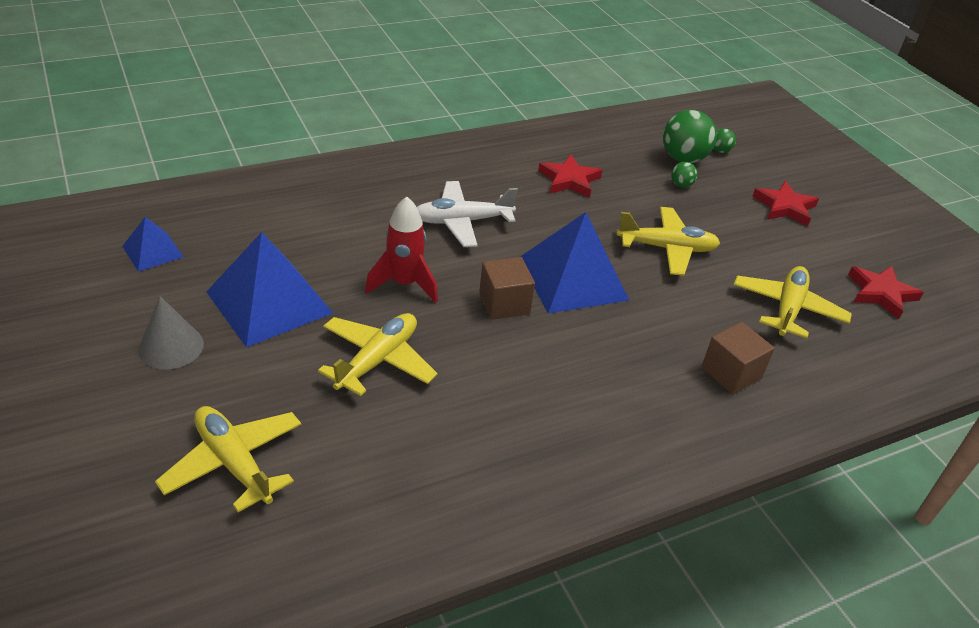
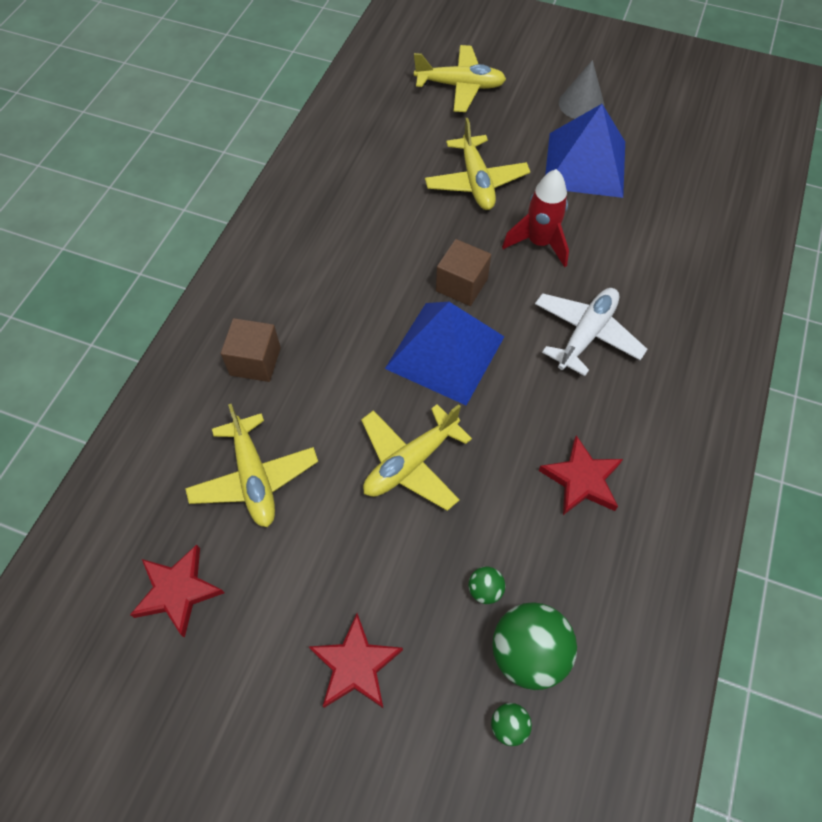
camera: 140 degrees right, 20 degrees up
blue pyramid [122,217,184,272] -> none

